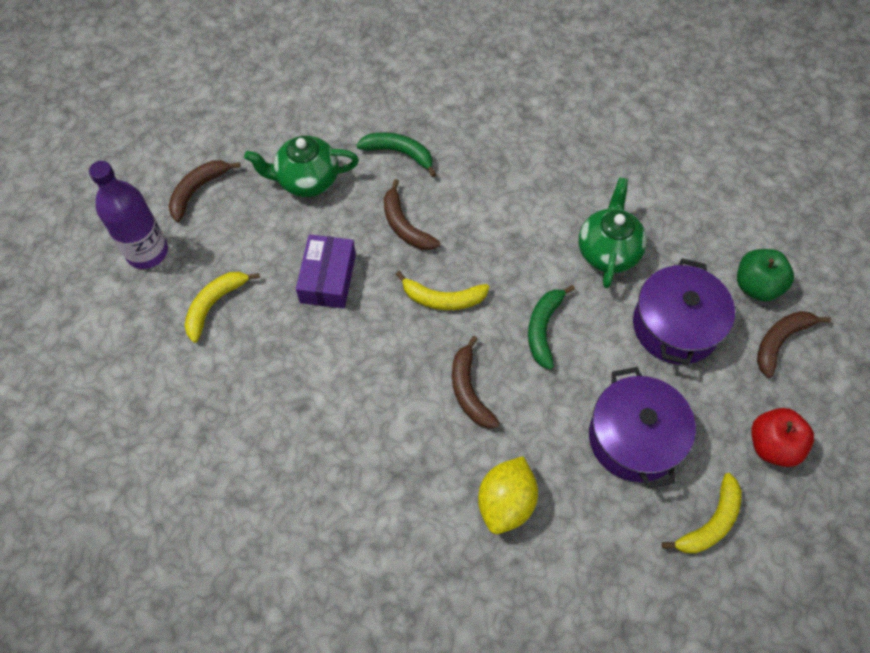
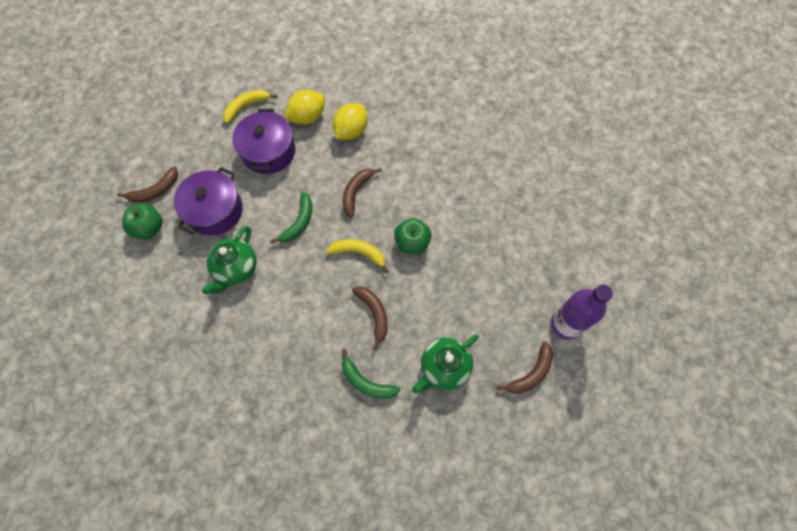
camera: 170 degrees left, 5 degrees up
yellow banana [184,272,260,343] -> none
green teapot [244,136,359,197] -> green teapot turned 135 degrees clockwise [412,334,479,394]
purple box [296,235,356,308] -> none
brown banana [452,336,500,428] -> brown banana turned 150 degrees counterclockwise [343,168,382,218]
red apple [751,408,814,467] -> none
none -> yellow lemon [285,90,325,125]
none -> green apple [394,218,432,254]

